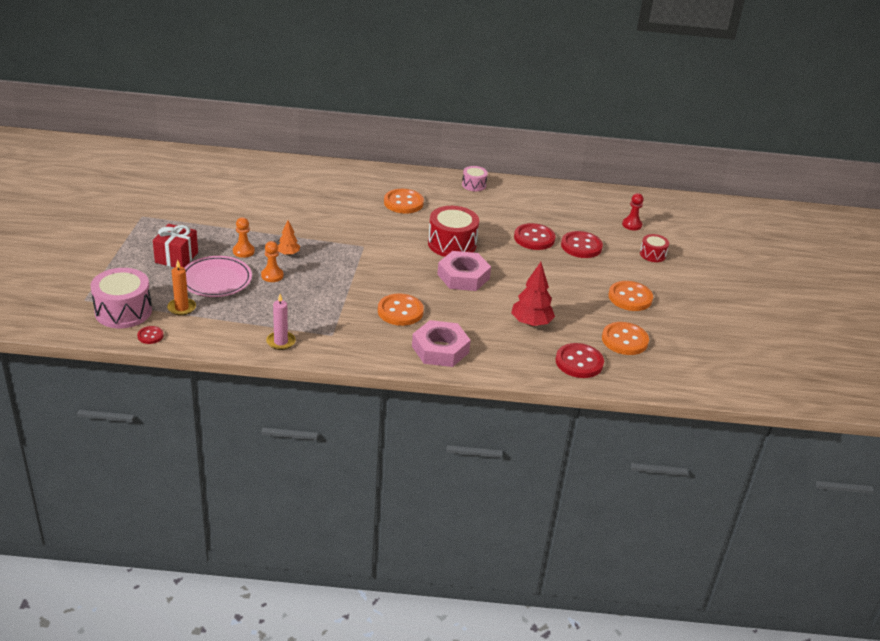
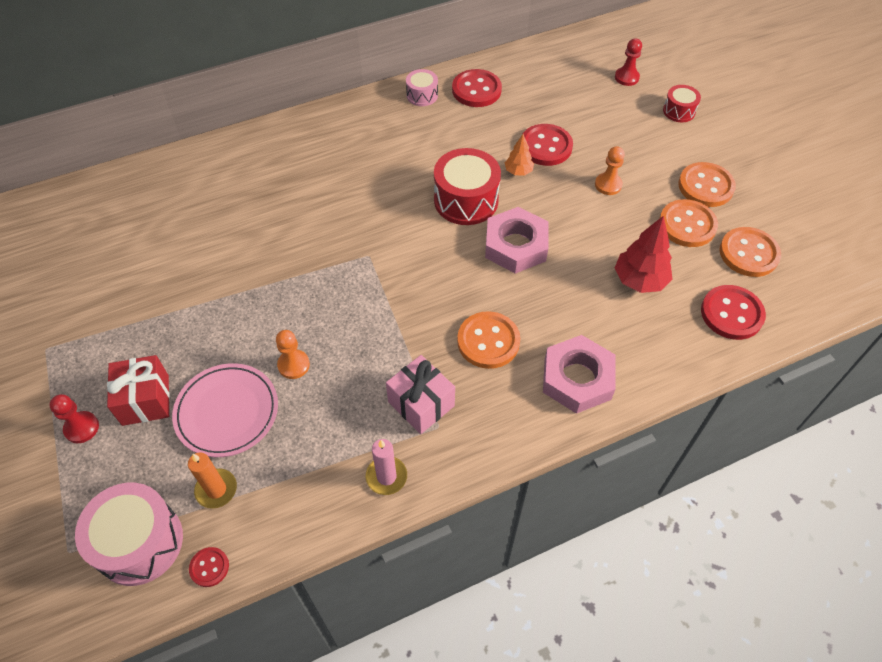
camera: 25 degrees left, 20 degrees up
orange pawn [233,217,255,258] -> orange pawn moved to [595,146,625,195]
orange tree [278,220,300,256] -> orange tree moved to [505,134,534,176]
orange button [384,189,424,214] -> orange button moved to [659,199,718,247]
red button [561,231,603,258] -> red button moved to [452,69,502,107]
none -> red pawn [49,394,99,443]
none -> pink gift [386,355,455,434]

